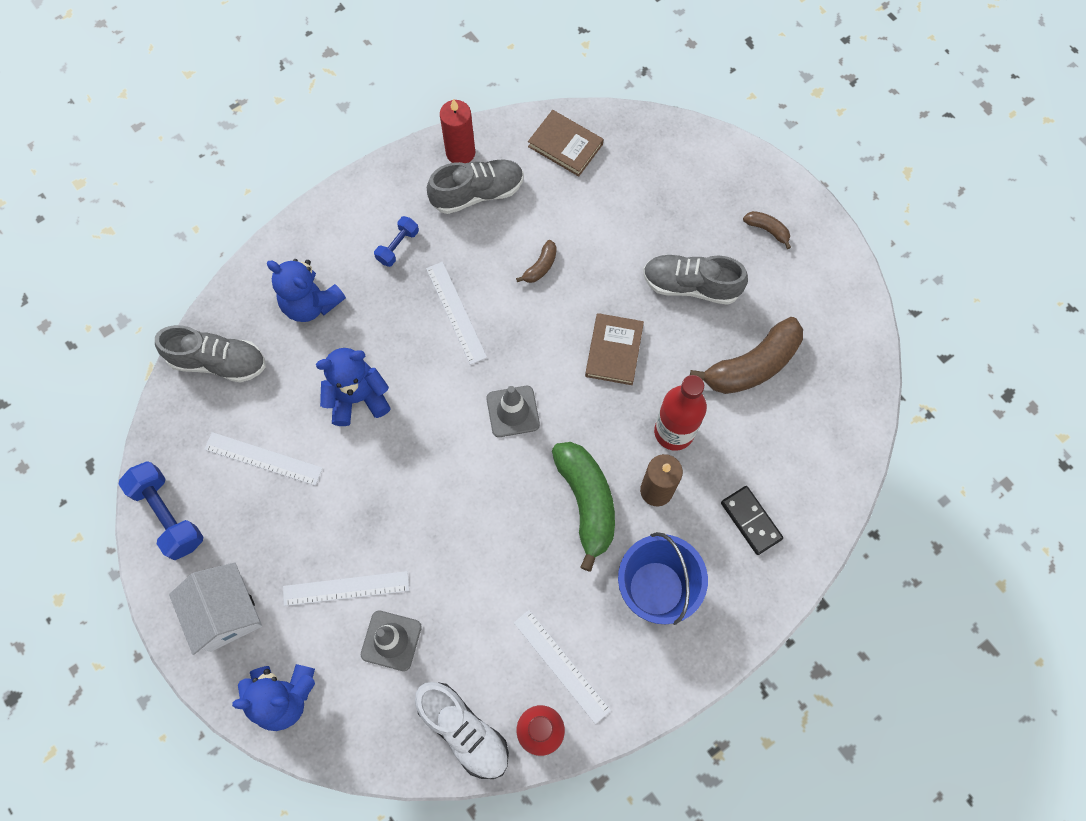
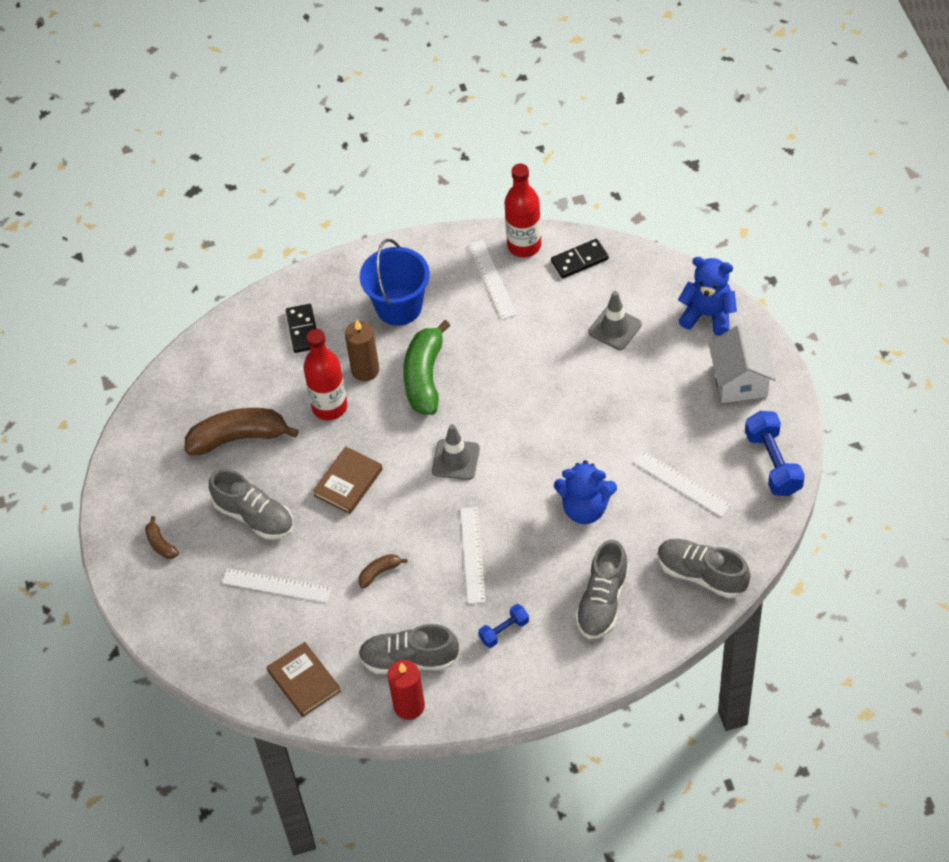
camera: 155 degrees left, 15 degrees down
blue teddy bear [267,259,346,322] -> grey shoe [575,540,629,639]
white ruler [283,571,409,606] -> white ruler moved to [222,568,332,603]
white shoe [415,682,509,779] -> black domino [551,239,609,278]

